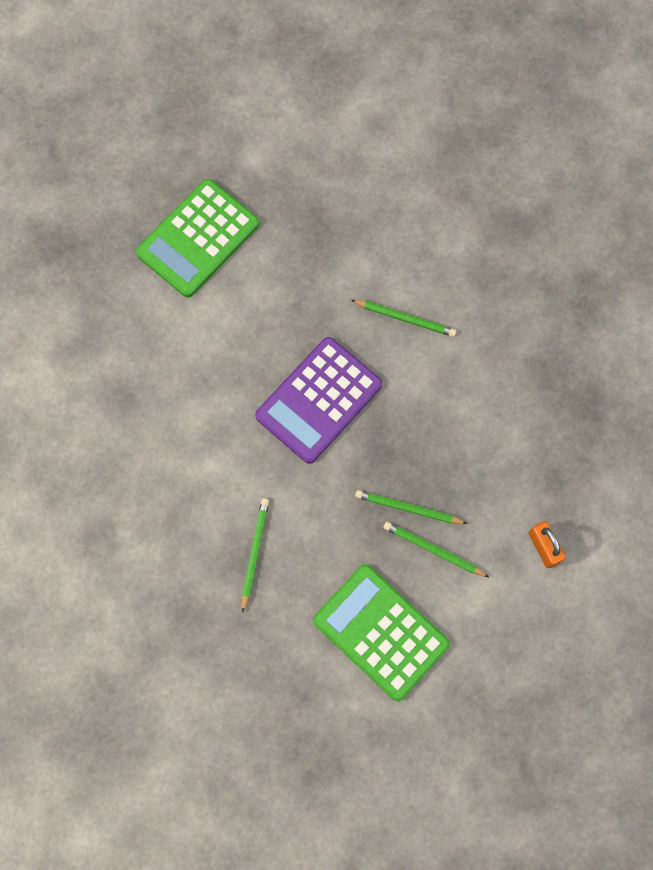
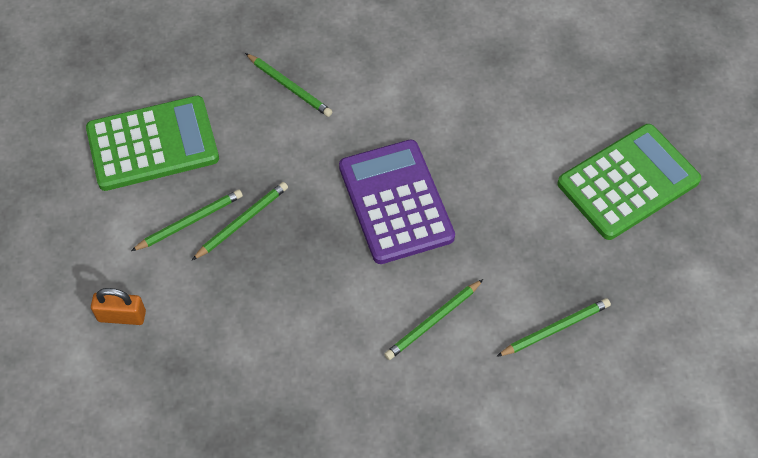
camera: 120 degrees right, 15 degrees down
green calculator [136,179,259,298] -> green calculator turned 75 degrees clockwise [557,124,701,240]
none -> green pencil [496,298,611,357]

